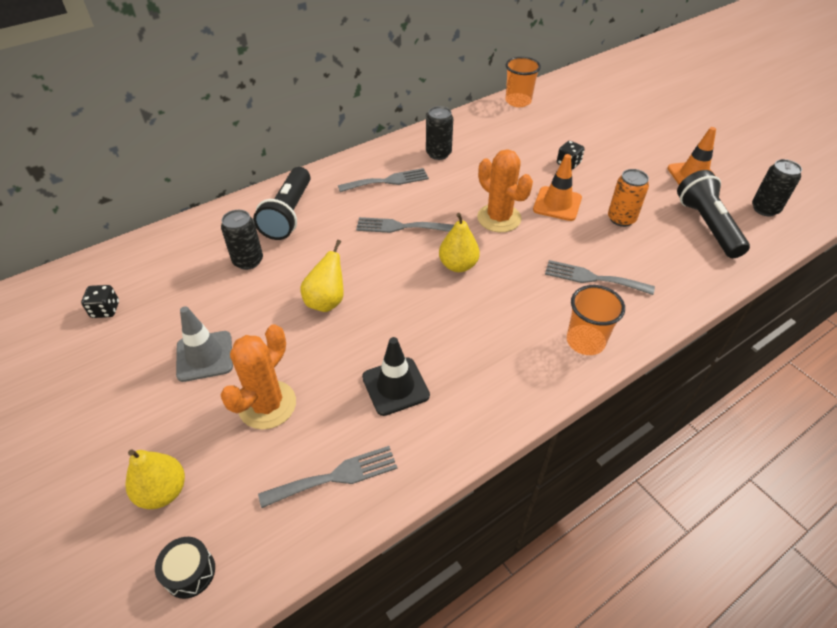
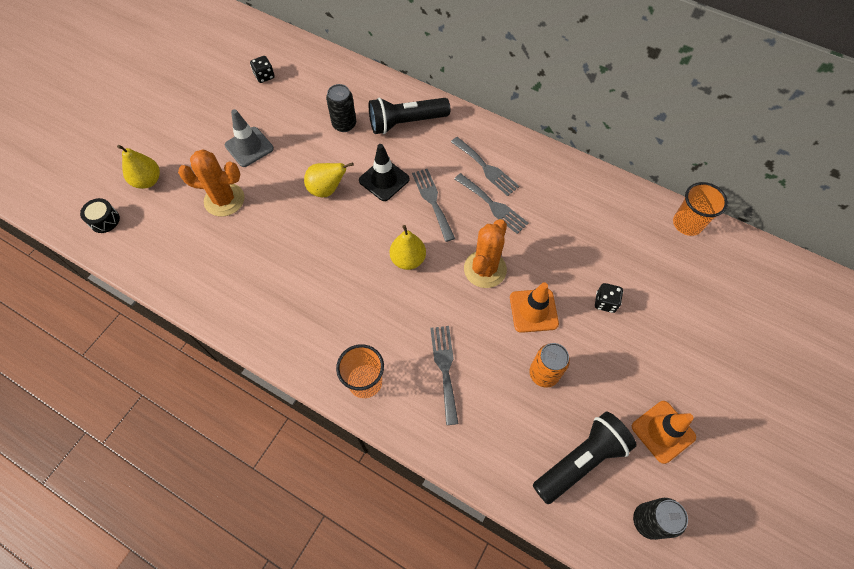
camera: 65 degrees right, 15 degrees up
grey fork [258,446,398,508] -> grey fork moved to [454,173,528,234]
black traffic cone [362,337,430,416] -> black traffic cone moved to [359,144,410,201]
black can [426,106,453,160] -> none

